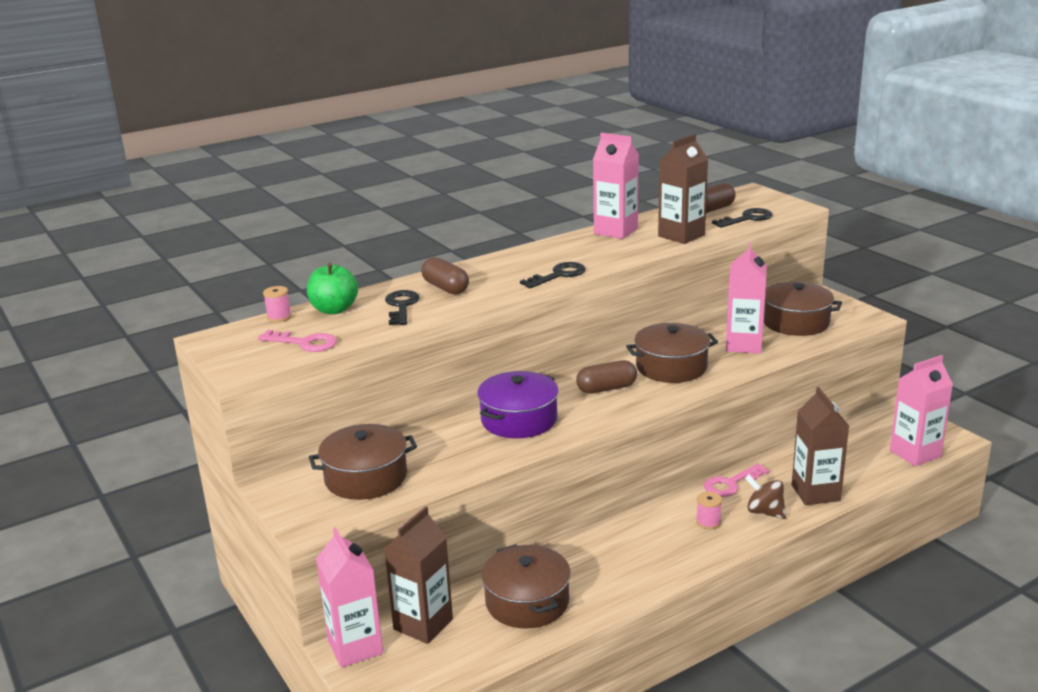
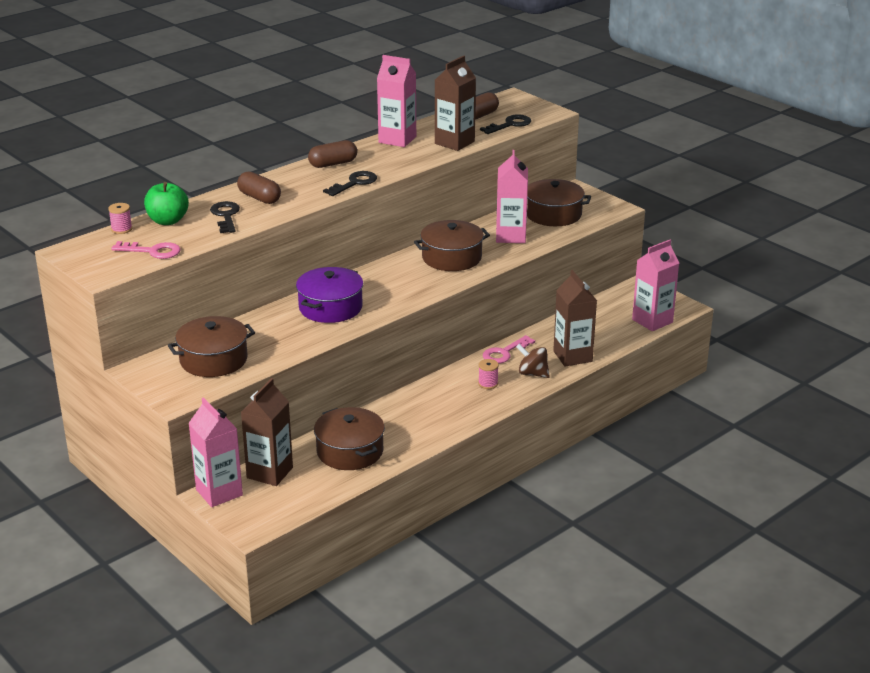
camera: 10 degrees left, 5 degrees up
brown capsule [576,360,637,393] -> brown capsule moved to [308,140,357,168]

